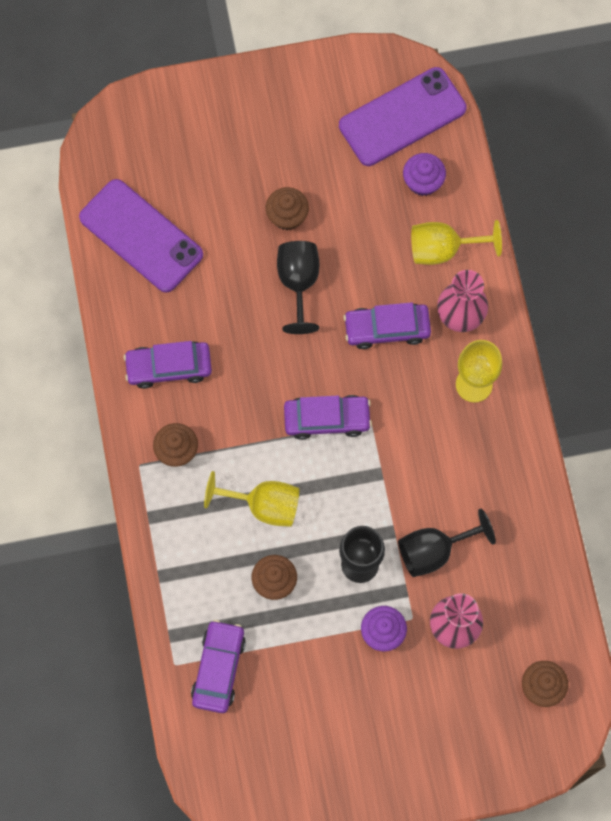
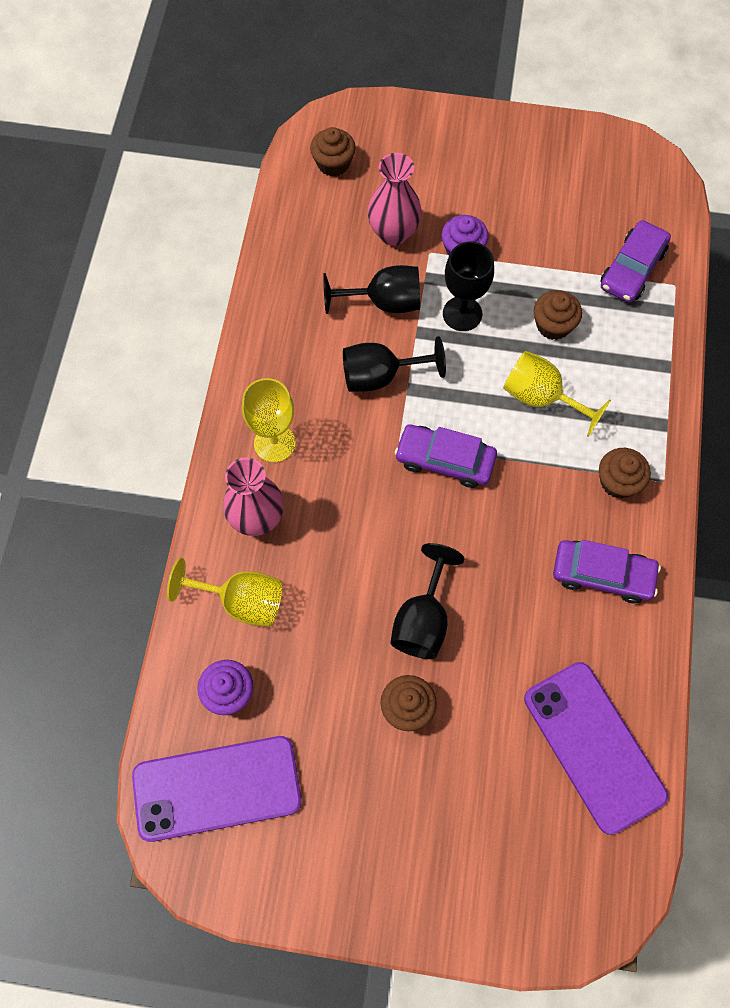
camera: 160 degrees left, 5 degrees down
purple car [343,302,431,349] -> none
none -> black goblet [343,336,446,392]

